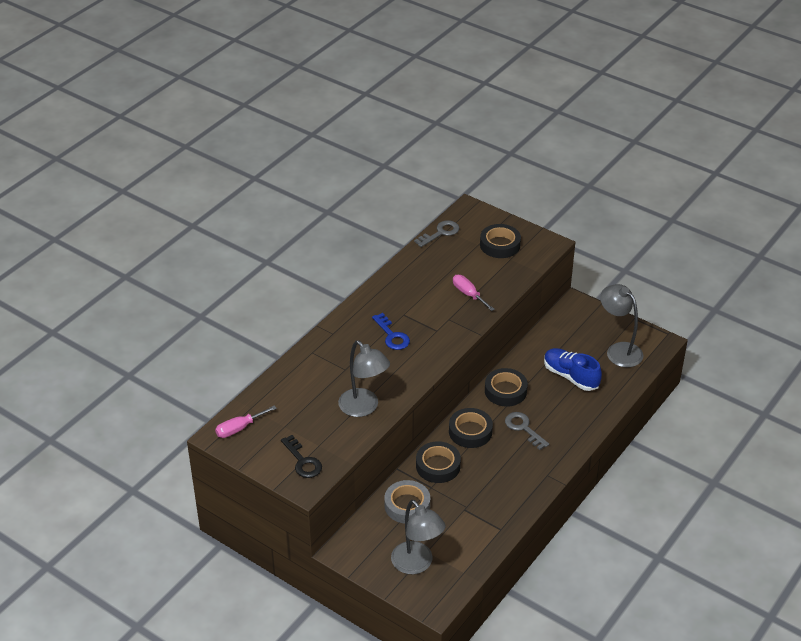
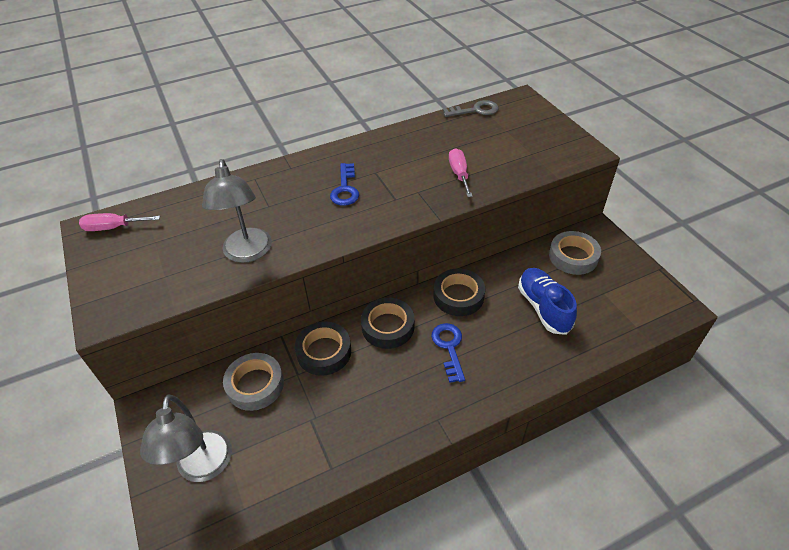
camera: 30 degrees right, 5 degrees up
black key [281,435,322,478] -> none
black tape [480,224,521,258] -> none
grey key [505,412,549,450] -> blue key [431,323,465,383]
grey lamp [600,284,643,367] -> none
none -> grey tape [549,231,601,275]

